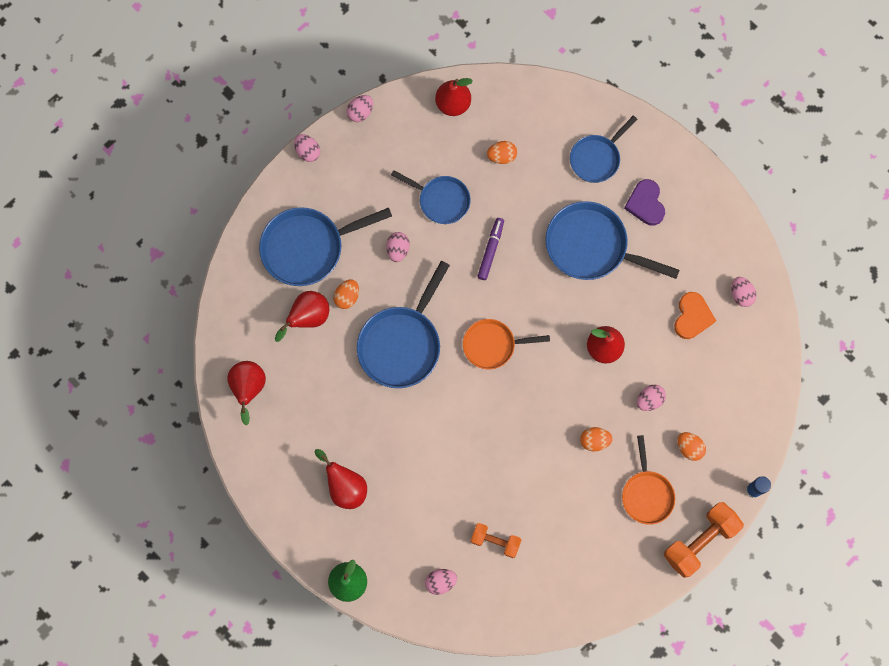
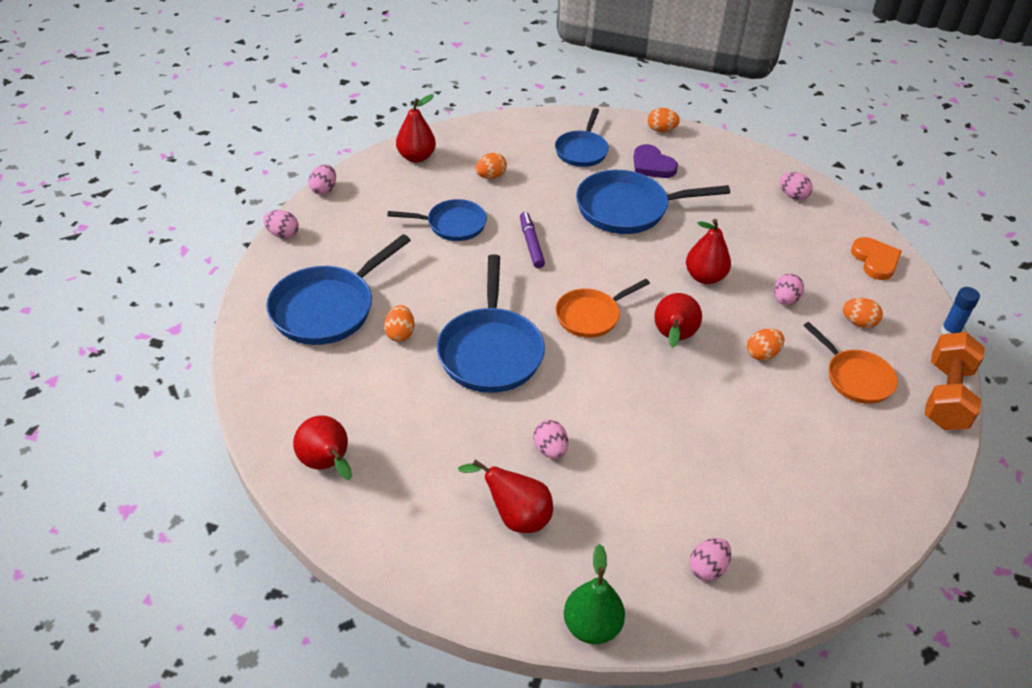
camera: 30 degrees left, 30 degrees down
red pear [275,291,329,342] -> red pear moved to [654,293,702,347]
pink egg [386,232,410,262] -> pink egg moved to [533,420,568,459]
orange dumbbell [471,523,521,558] -> none
orange heart [674,292,716,339] -> orange heart moved to [851,237,902,280]
none -> orange egg [648,108,680,132]

